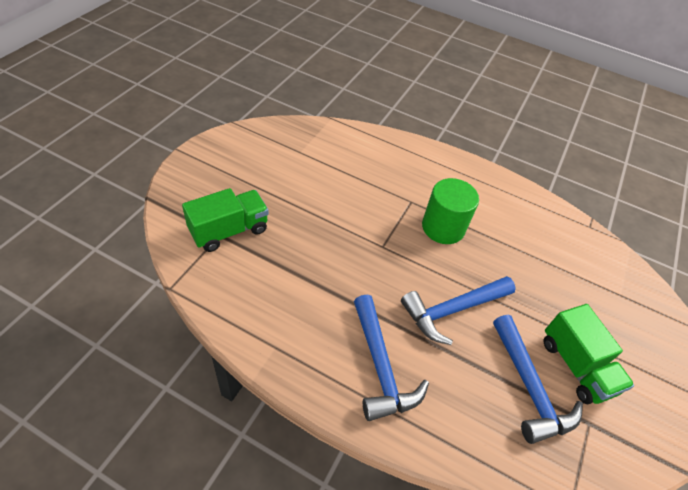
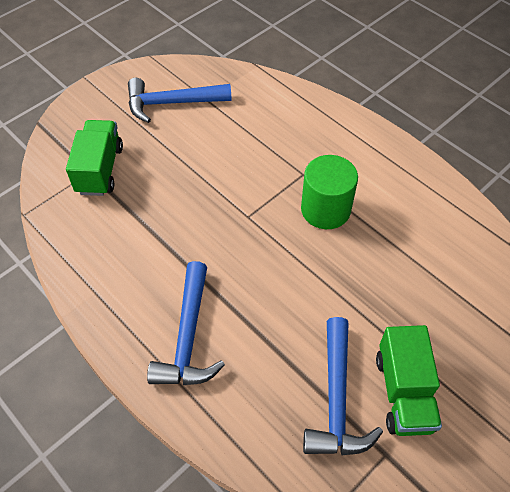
camera: 25 degrees right, 5 degrees up
green truck [182,188,269,252] -> green truck turned 75 degrees counterclockwise [66,120,123,196]
blue hammer [401,276,516,345] -> blue hammer moved to [128,78,232,123]

